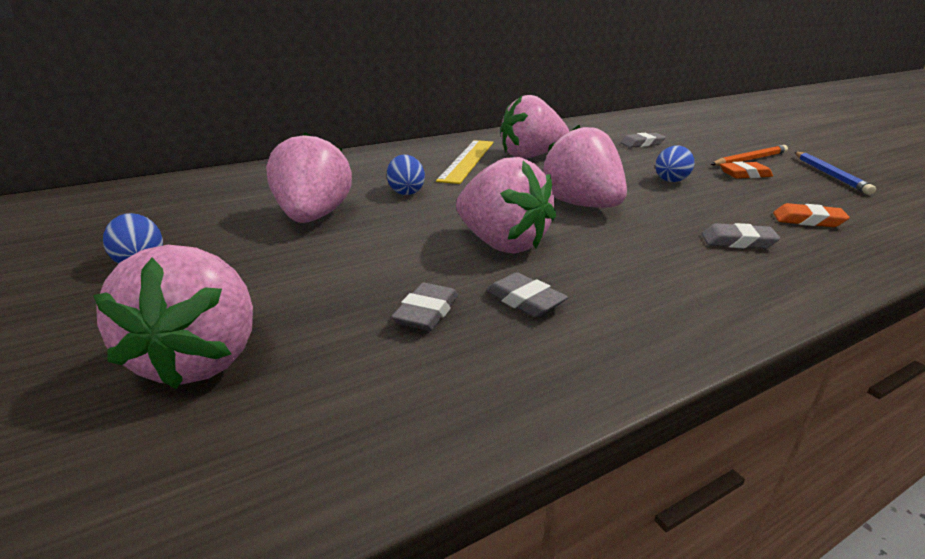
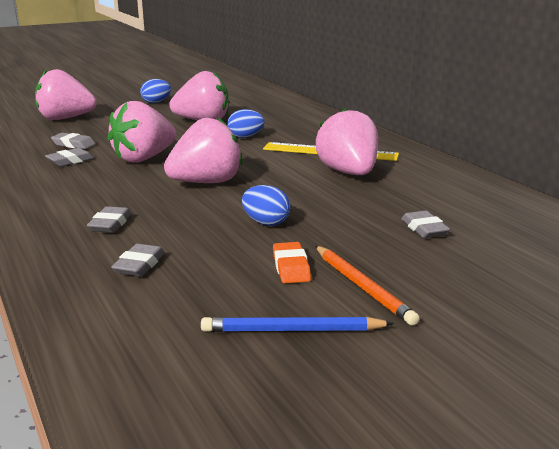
camera: 90 degrees right, 5 degrees down
orange eraser [773,203,850,227] -> grey eraser [111,244,165,277]

